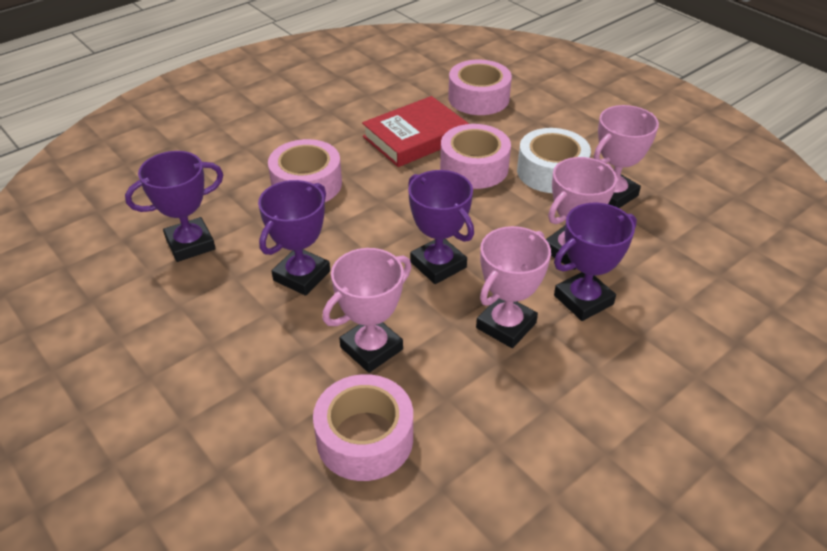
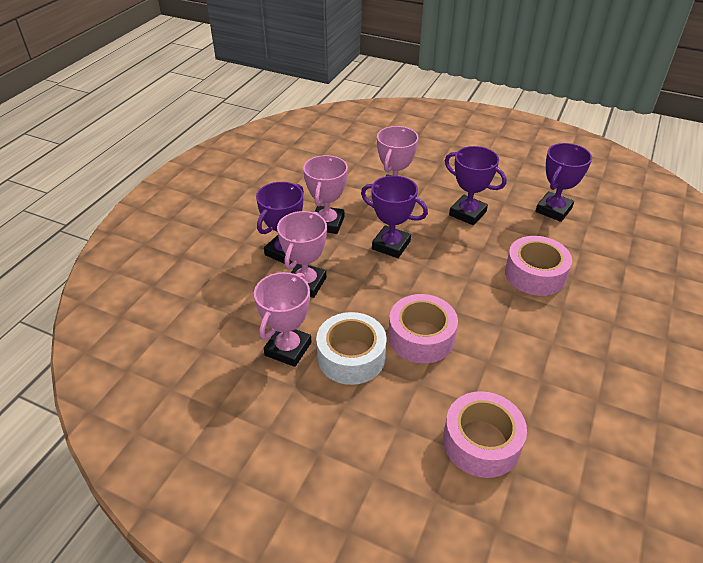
camera: 155 degrees right, 0 degrees up
purple trophy [258,180,330,296] -> purple trophy turned 60 degrees counterclockwise [445,146,507,225]
pink tape [313,374,413,481] -> none
red book [362,96,469,167] -> none

